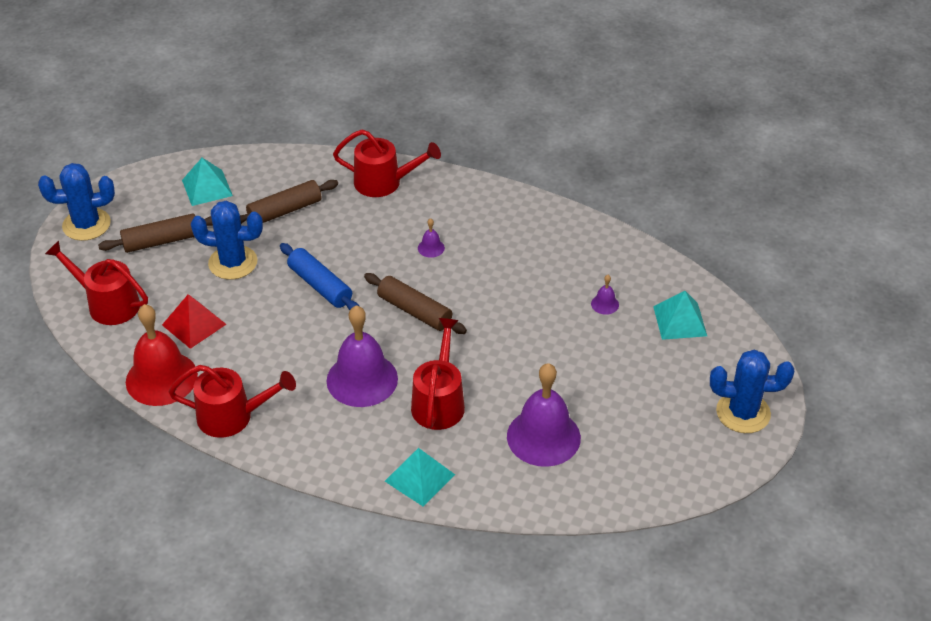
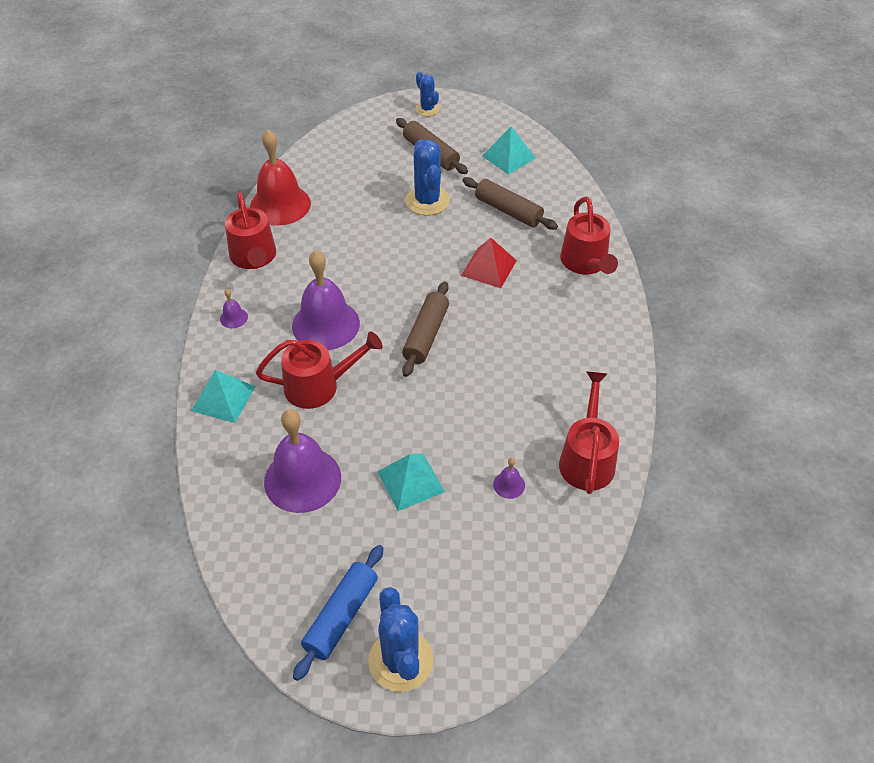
camera: 70 degrees right, 5 degrees up
blue cactus [38,163,115,241] -> blue cactus [415,72,440,116], size x0.59
red watering can [45,240,148,325] -> red watering can moved to [559,371,619,494]
red pyramid [162,294,227,349] -> red pyramid moved to [461,238,517,288]
blue rolling pin [280,243,359,310] -> blue rolling pin moved to [293,545,384,681]
purple bell [418,218,445,258] -> purple bell moved to [220,289,248,328]
turquoise pyramid [653,291,707,340] -> turquoise pyramid moved to [378,453,445,511]

